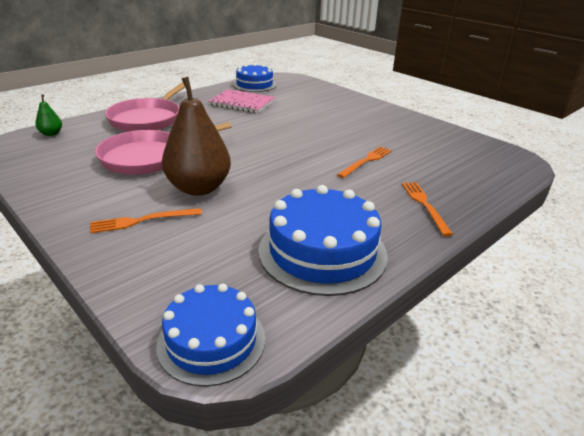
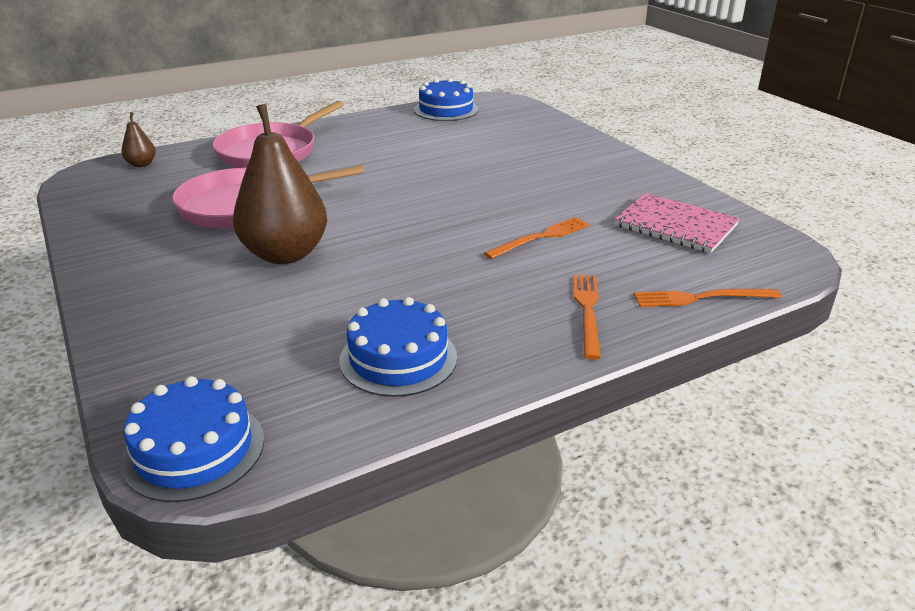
camera: 15 degrees right, 0 degrees up
green pear [35,94,62,136] -> brown pear [121,112,156,167]
orange fork [90,208,202,233] -> orange fork moved to [634,289,781,307]
pink notebook [208,89,275,113] -> pink notebook moved to [614,193,740,253]
blue cake [258,185,388,296] -> blue cake [339,297,457,397], size x0.66

